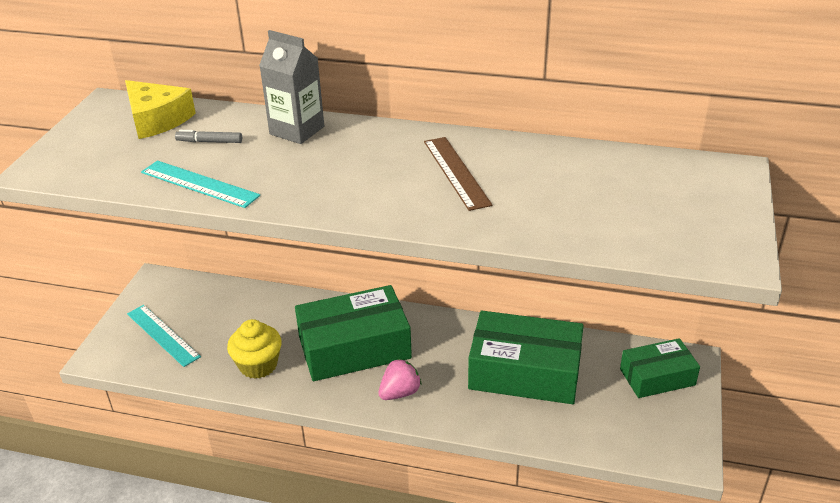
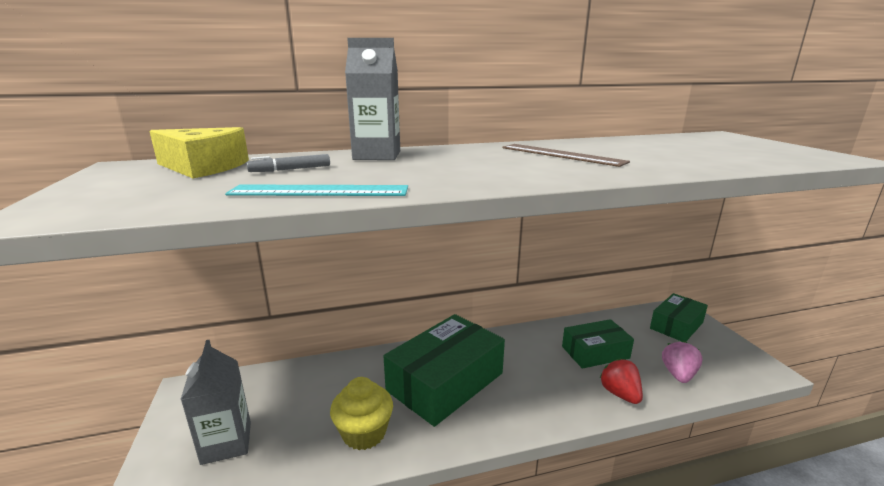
camera: 30 degrees left, 15 degrees down
turquoise ruler [127,305,201,367] -> grey carton [180,340,251,465]
pink strawberry [378,359,422,400] -> pink strawberry moved to [662,341,703,383]
green box [468,311,584,404] -> green box [562,319,634,369], size x0.60
none -> red strawberry [600,358,643,404]

